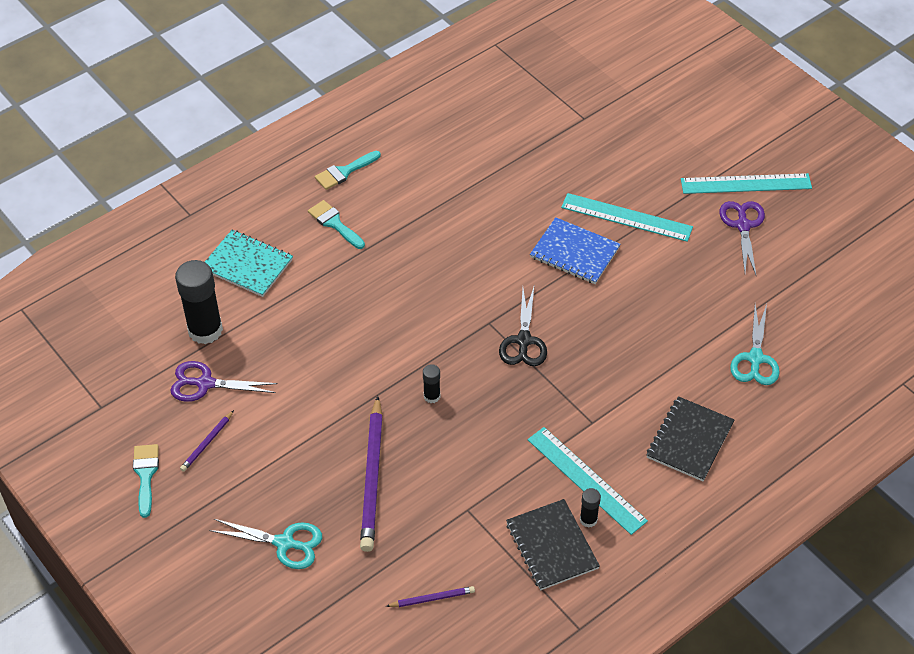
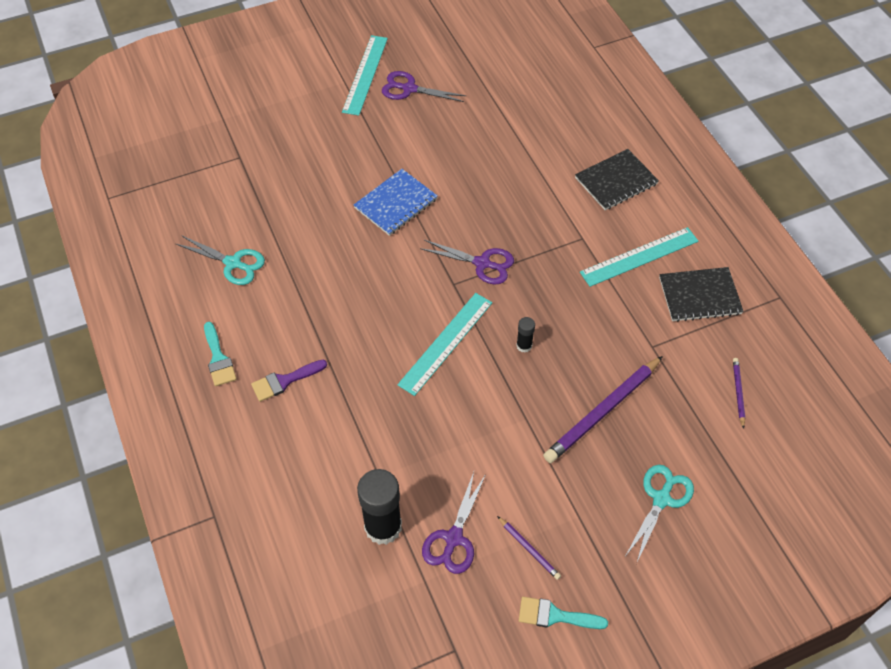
camera: 75 degrees left, 5 degrees up
turquoise notebook [205,230,293,297] -> none
turquoise brush [308,200,365,249] -> purple brush [251,360,327,402]
purple pencil [360,396,383,552] -> purple pencil turned 120 degrees clockwise [543,356,663,463]
black scissors [499,287,547,366] -> purple scissors [420,240,514,284]
turquoise ruler [561,193,693,242] -> turquoise ruler moved to [397,293,492,396]
black glue stick [580,488,601,528] -> none
black notebook [647,396,735,481] -> black notebook turned 75 degrees counterclockwise [575,149,659,210]
turquoise scissors [730,304,780,385] -> turquoise scissors moved to [176,235,265,285]

